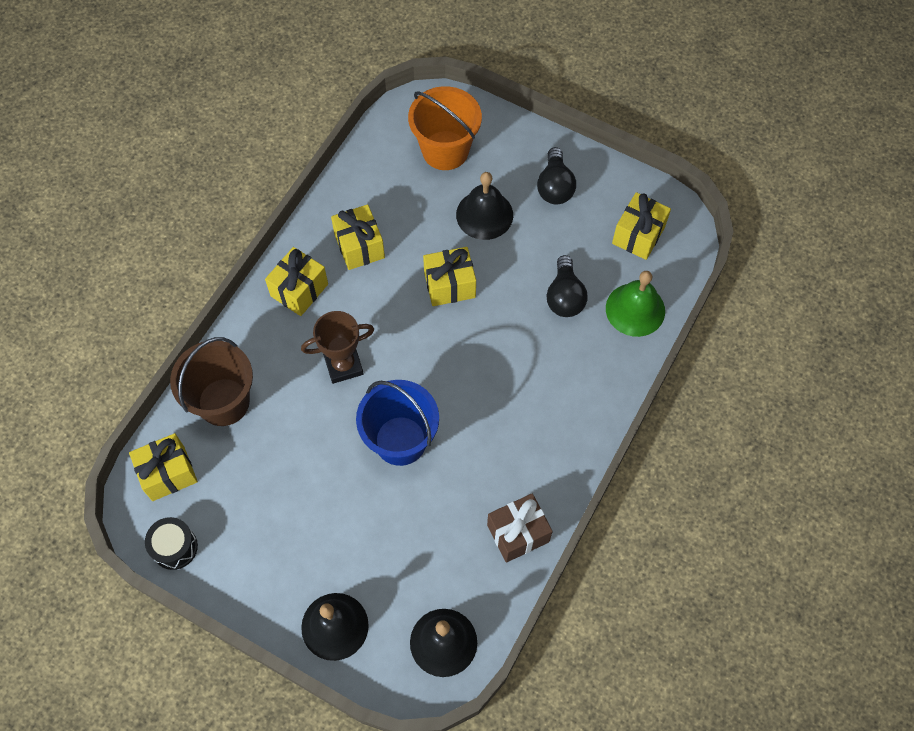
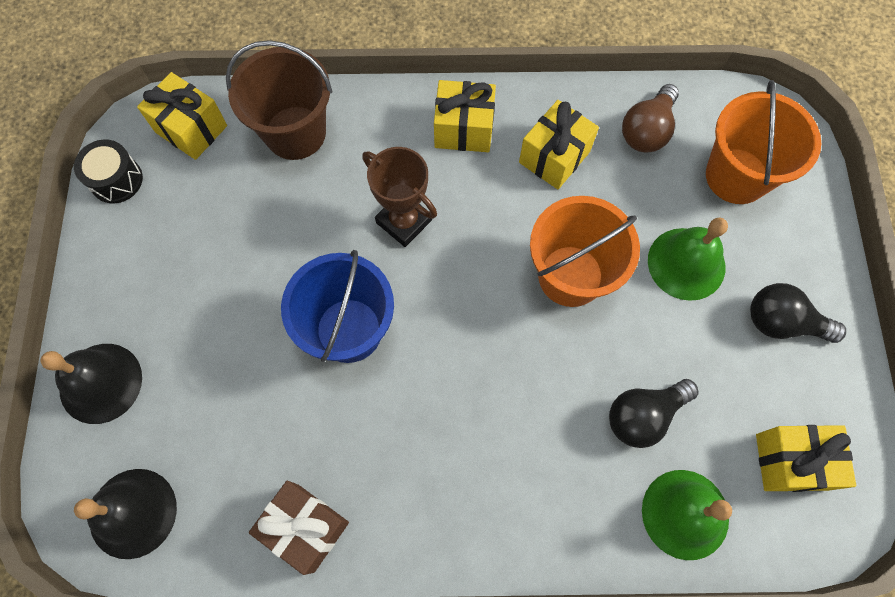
camera: 60 degrees right, 5 degrees up
yellow gift [423,247,476,306] -> orange bucket [530,196,640,307]
black bell [456,172,513,240] -> green bell [648,218,728,301]
black light bulb [537,147,576,204] -> black light bulb turned 45 degrees clockwise [750,283,846,343]
none -> brown light bulb [622,84,679,152]

